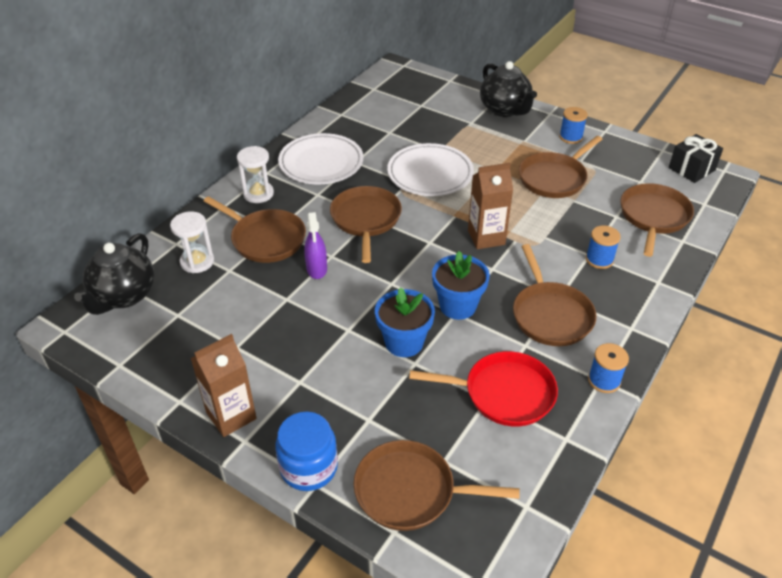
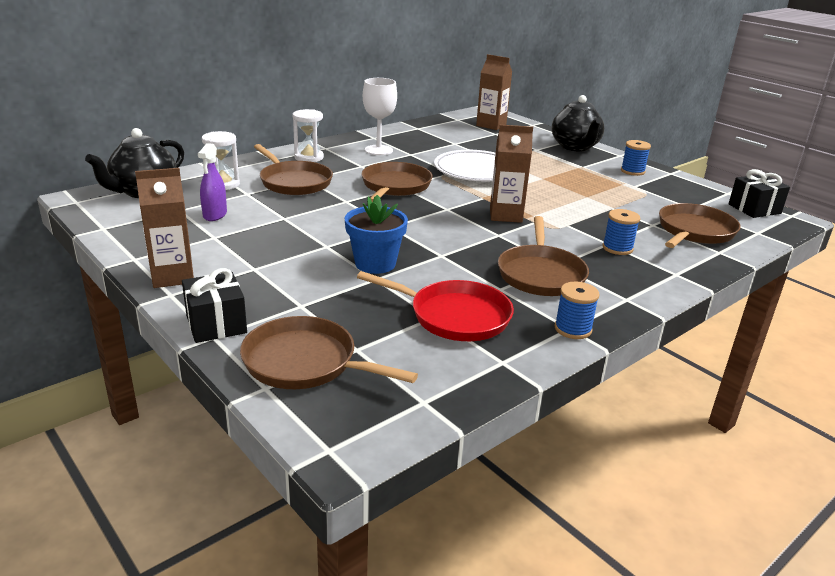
camera: 15 degrees right, 15 degrees down
blue jar [275,412,338,491] -> black gift [182,268,247,343]
white plate [278,133,363,184] -> white goblet [363,78,397,155]
purple spray bottle [304,212,327,279] -> purple spray bottle moved to [198,143,227,221]
blue flower pot [432,251,490,320] -> none
brown pan [519,136,602,198] -> none
none -> brown carton [476,54,512,130]

